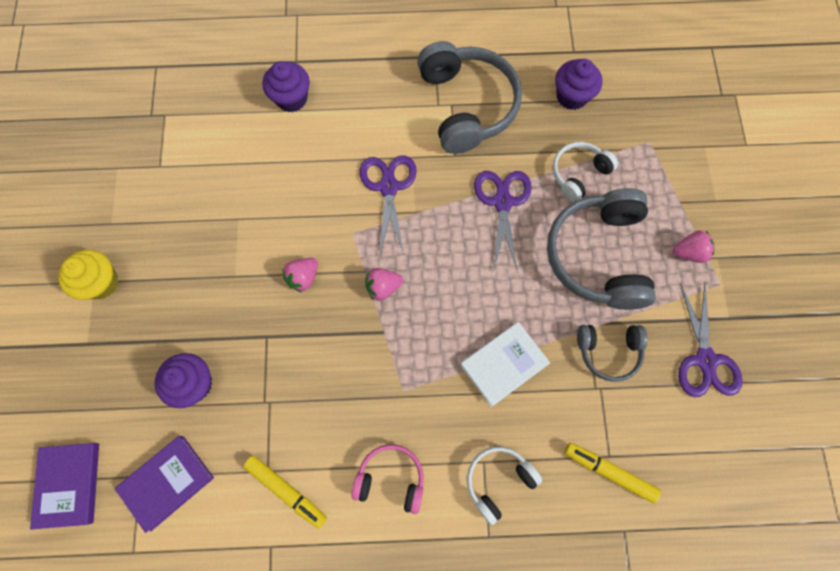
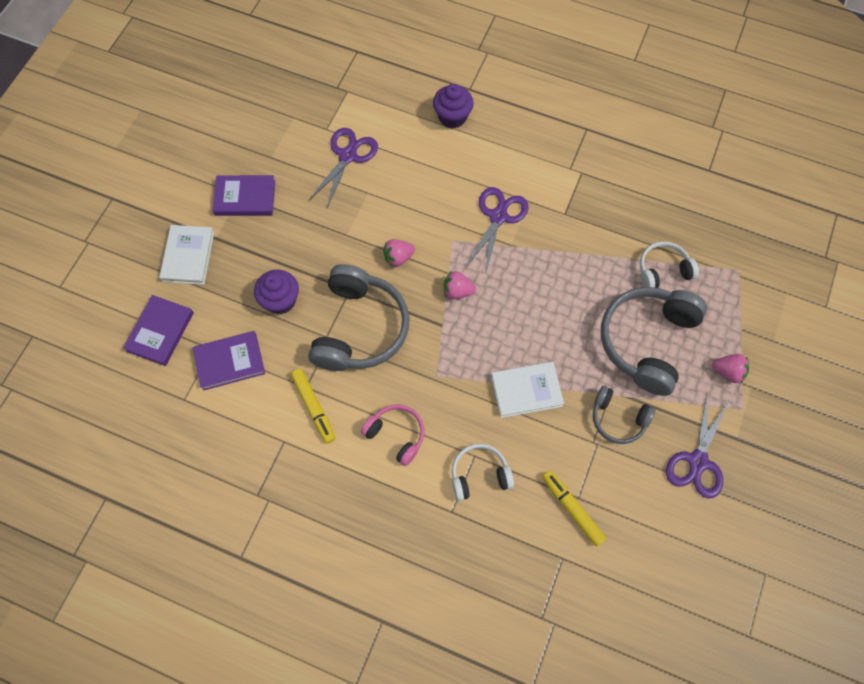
camera: 25 degrees right, 5 degrees down
yellow cupcake [58,250,118,300] -> purple book [212,175,275,216]
grey headphones [417,41,522,154] -> grey headphones moved to [308,264,410,371]
purple scissors [474,171,532,273] -> purple scissors moved to [309,128,378,208]
purple cupcake [555,59,602,110] -> none
none -> white book [159,225,214,285]

